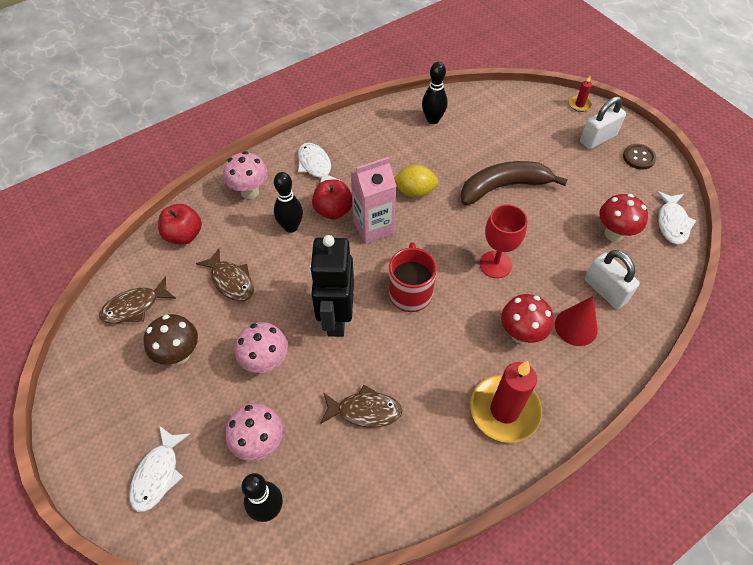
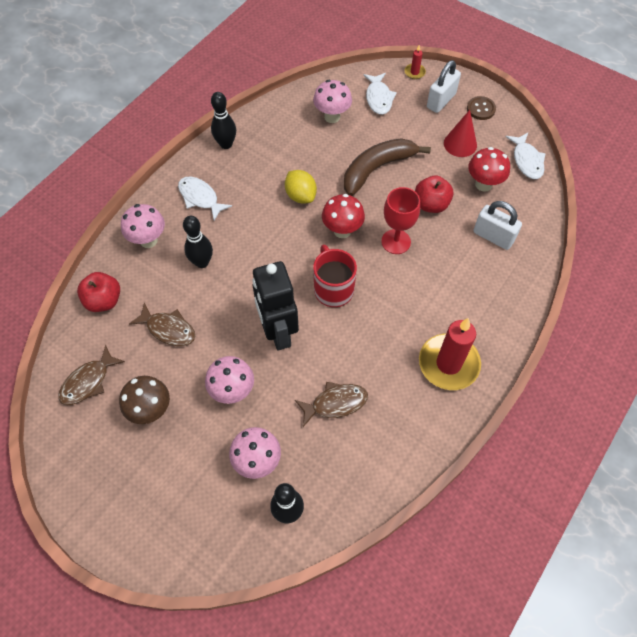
camera: 20 degrees left, 5 degrees up
white fish [129,426,190,512] -> white fish moved to [364,73,397,115]
red apple [312,179,352,220] -> red apple moved to [415,175,453,213]
pink carton [351,157,396,244] -> none
yellow lemon [394,165,439,198] -> yellow lemon turned 75 degrees clockwise [285,170,317,204]
black bowling pin [422,62,448,124] -> black bowling pin moved to [211,92,236,149]
red mushroom [501,294,554,344] -> red mushroom moved to [322,194,365,238]
red cone [555,296,598,346] -> red cone moved to [444,110,477,157]
none -> pink mushroom [313,80,352,123]

